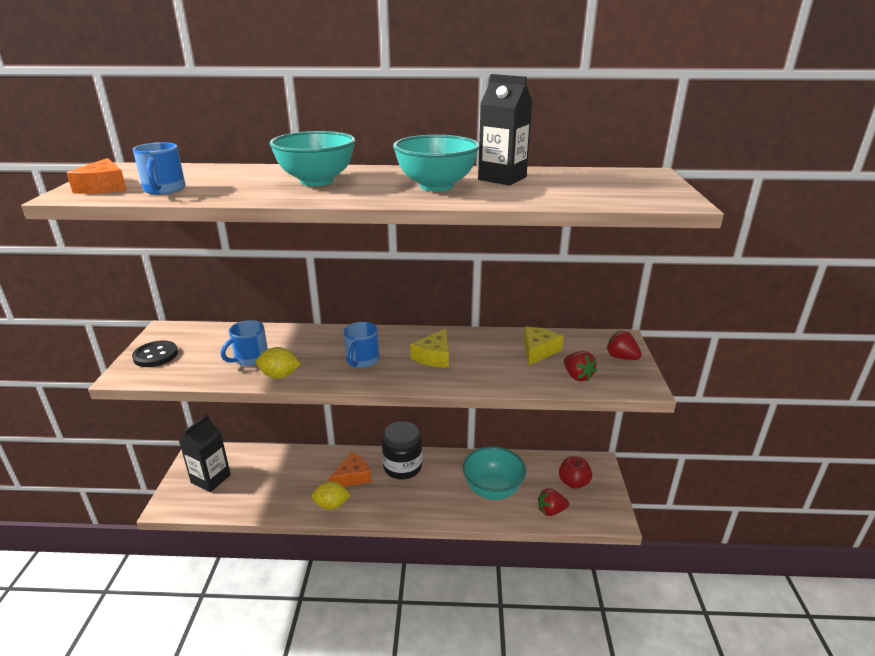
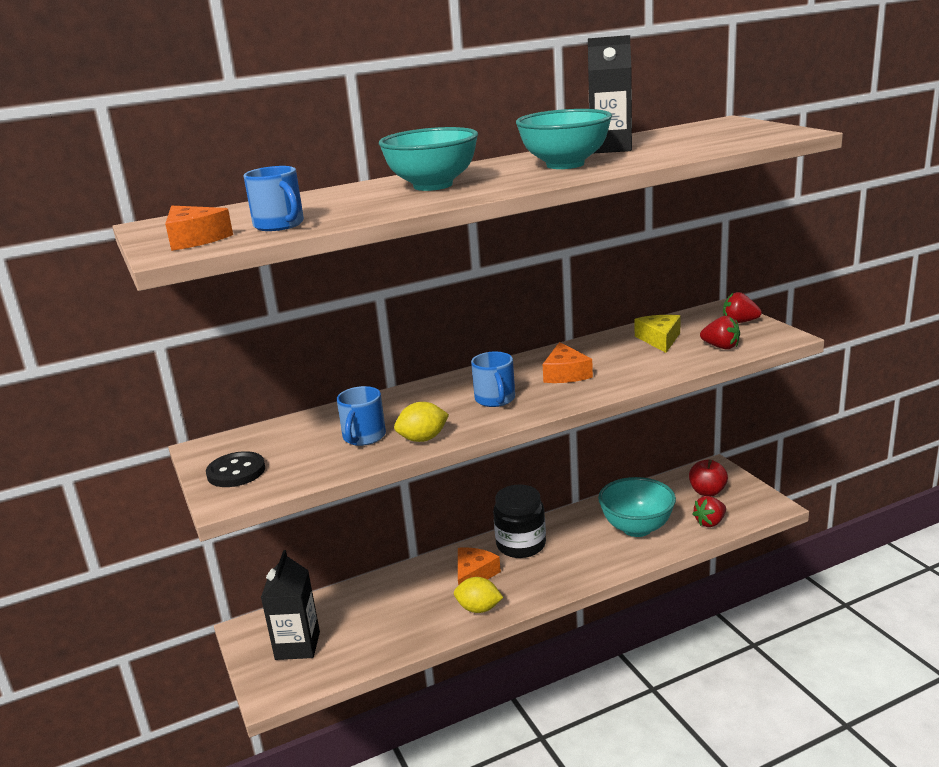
camera: 25 degrees left, 5 degrees down
yellow lemon [311,481,351,510] -> yellow lemon turned 45 degrees clockwise [454,577,503,613]
yellow cheese [410,328,449,368] -> orange cheese [543,342,593,383]

